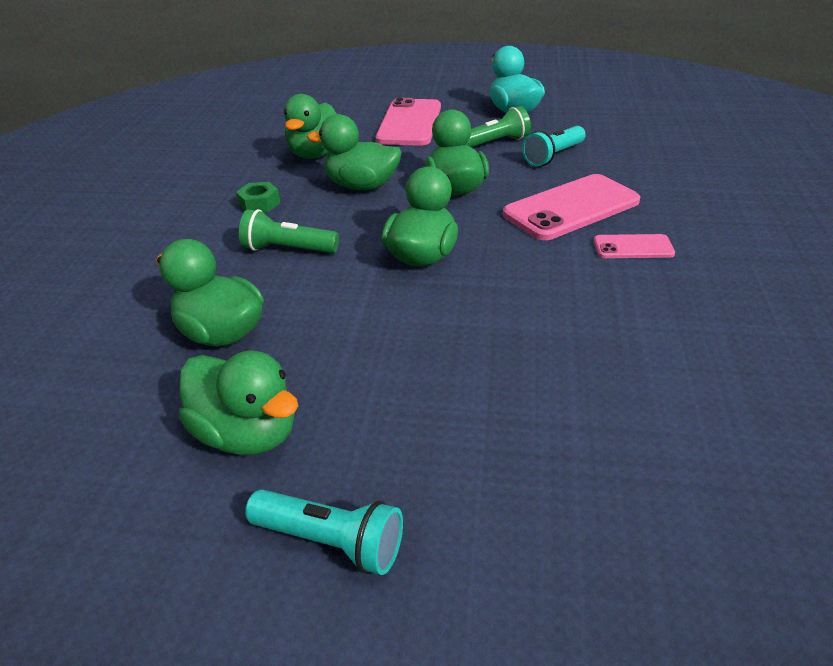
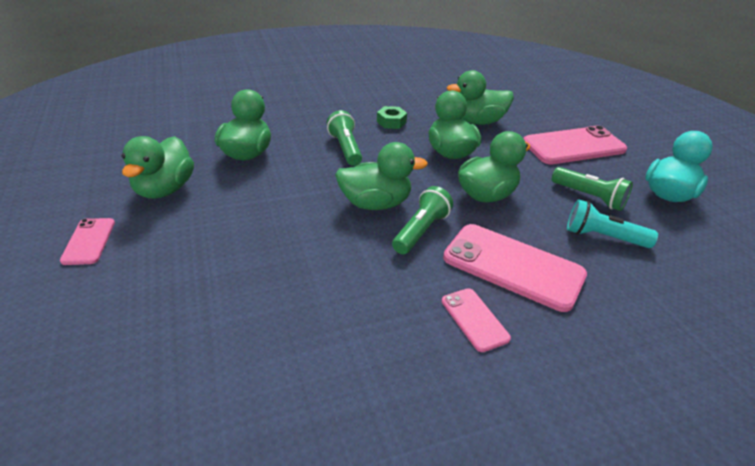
camera: 60 degrees right, 0 degrees up
turquoise flashlight [245,489,403,575] -> pink phone [60,218,115,265]
none -> green flashlight [392,186,453,254]

